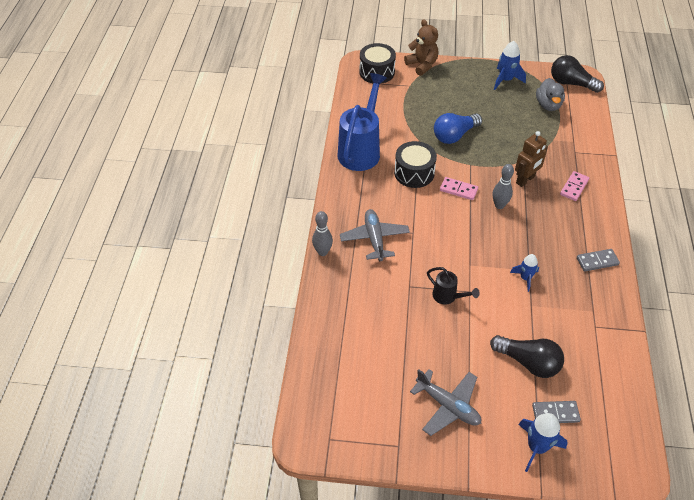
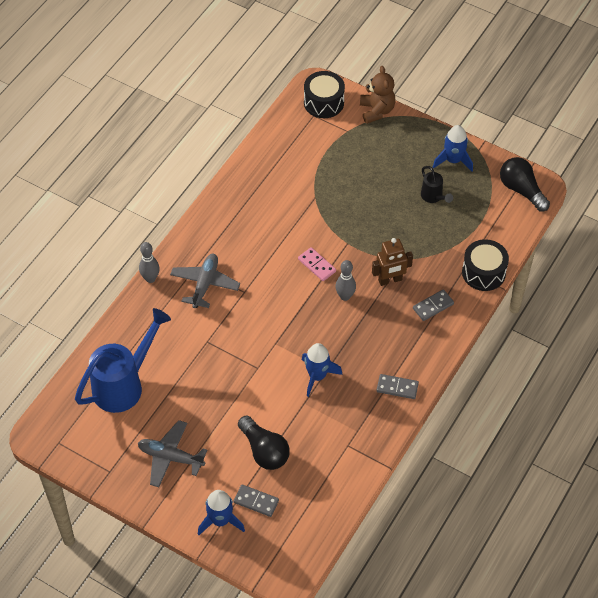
camera: 25 degrees right, 5 degrees up
blue watering can [338,73,387,171] -> blue watering can moved to [75,308,171,413]
black drum [394,141,437,188] -> black drum moved to [462,239,509,291]
grey plane [410,369,481,436] -> grey plane turned 135 degrees clockwise [138,420,207,487]
black watering can [427,267,480,305] -> black watering can moved to [421,166,453,203]
blue light bulb [434,113,482,144] -> none
blue rocket [510,254,539,292] -> blue rocket [302,343,342,397], size x1.53
grey duck [536,78,565,111] -> none
pink domino [560,171,589,201] -> grey domino [413,289,454,321]

